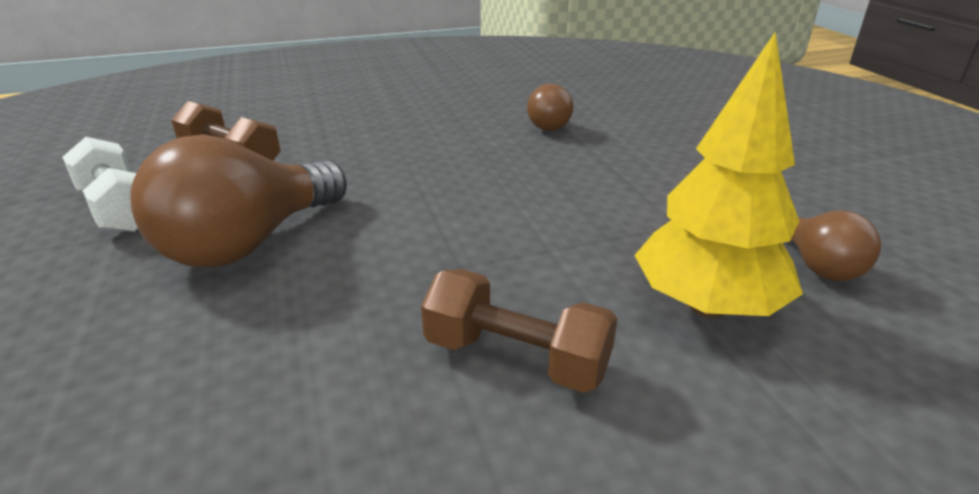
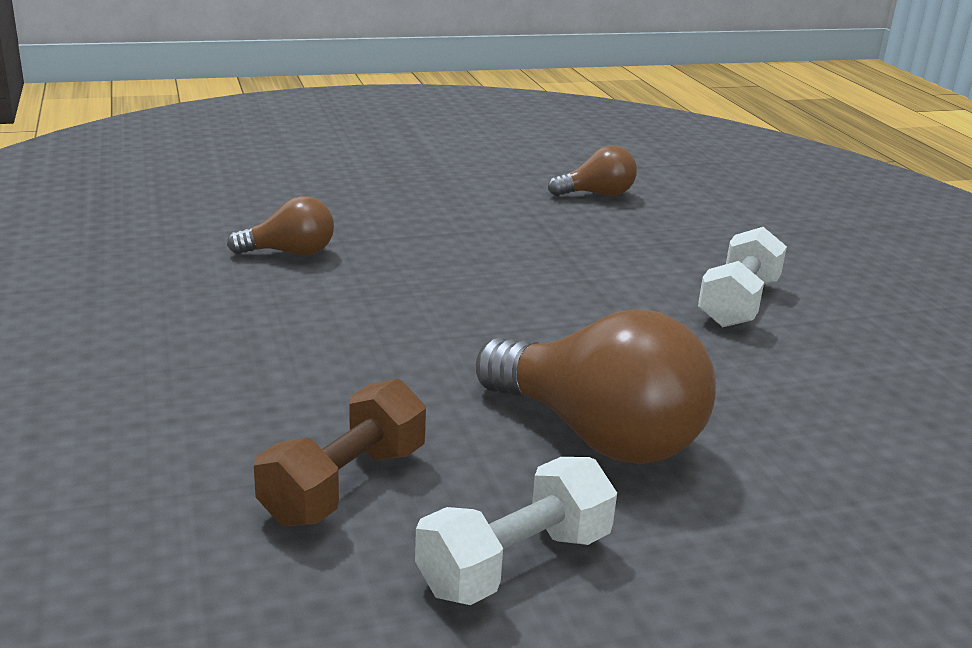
camera: 90 degrees left, 5 degrees down
brown dumbbell [421,269,618,393] -> white dumbbell [698,227,787,327]
yellow tree [634,31,803,318] -> none

